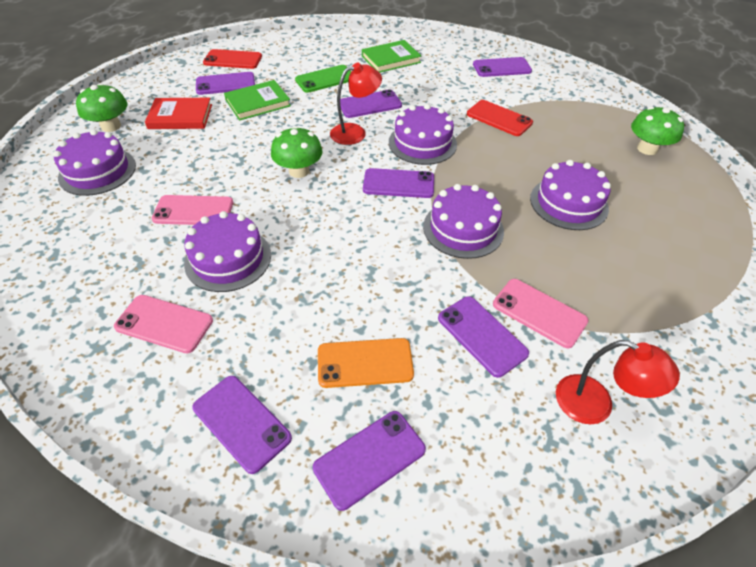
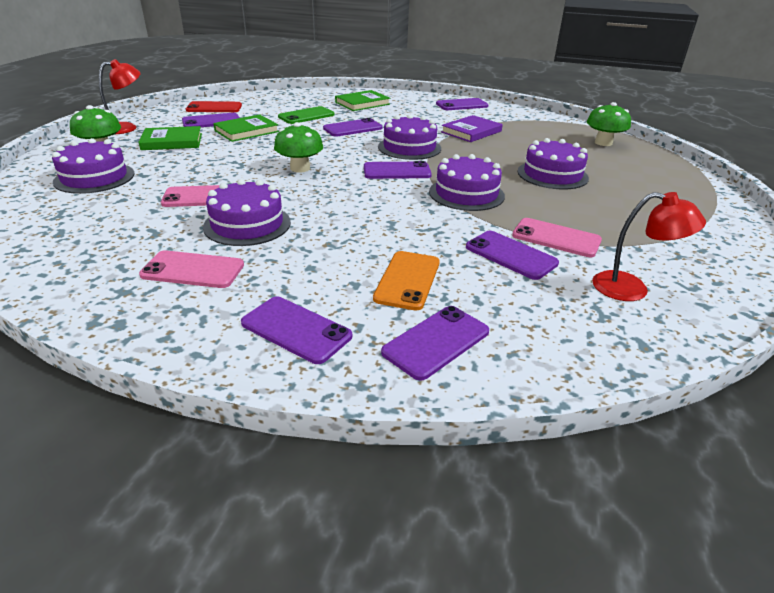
camera: 10 degrees left, 15 degrees down
red book [145,98,212,129] -> green book [138,126,202,150]
orange phone [318,338,414,388] -> orange phone turned 60 degrees counterclockwise [373,251,440,311]
red lamp [330,63,382,145] -> red lamp moved to [99,59,140,134]
red phone [467,100,533,136] -> purple book [441,115,503,142]

